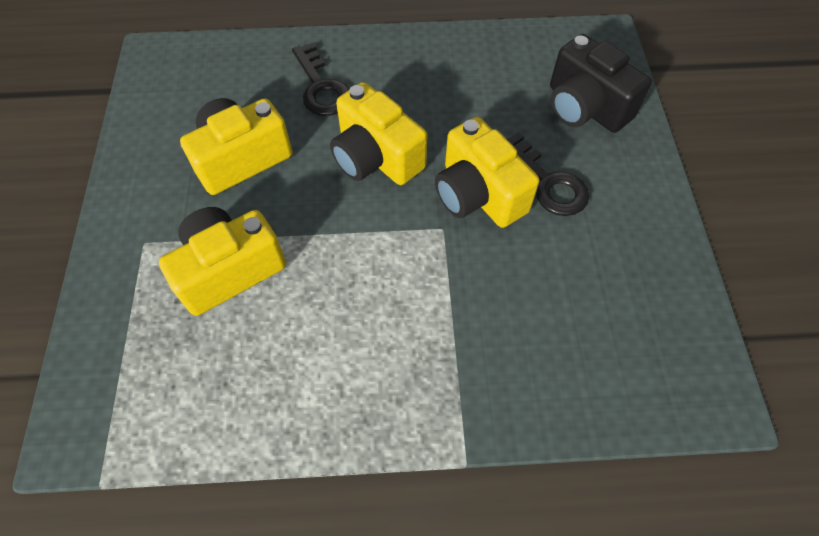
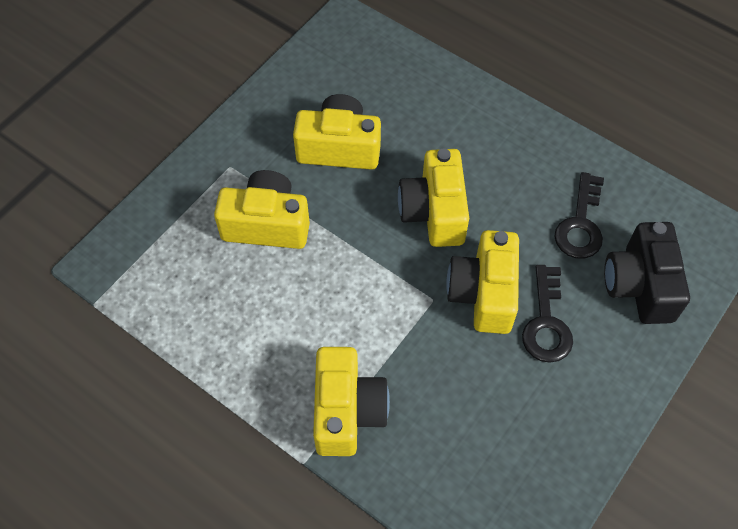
camera: 40 degrees right, 0 degrees up
black key [292,43,349,116] -> black key moved to [554,172,604,259]
none -> yellow camera [313,347,390,456]

